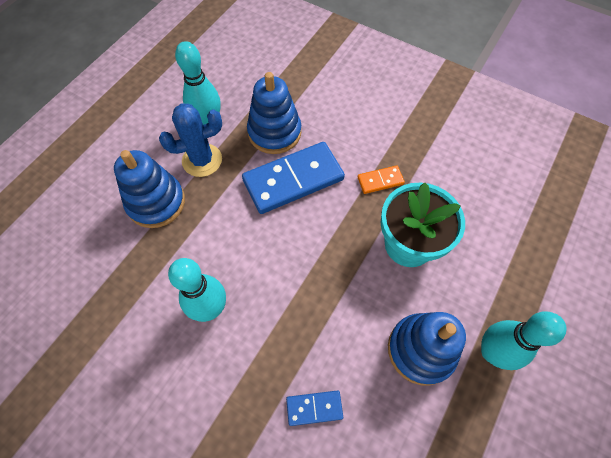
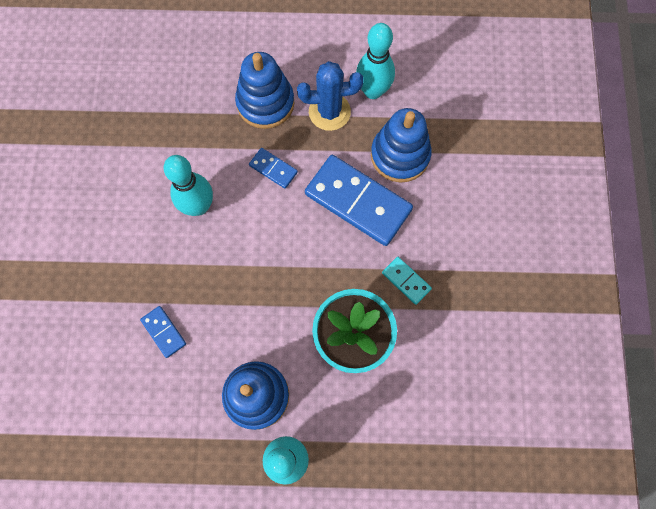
camera: 60 degrees right, 10 degrees up
blue cactus [159,103,222,177] -> blue cactus turned 45 degrees counterclockwise [297,61,364,131]
orange domino [358,165,405,194] -> turquoise domino [382,257,432,305]
none -> blue domino [249,148,298,189]

